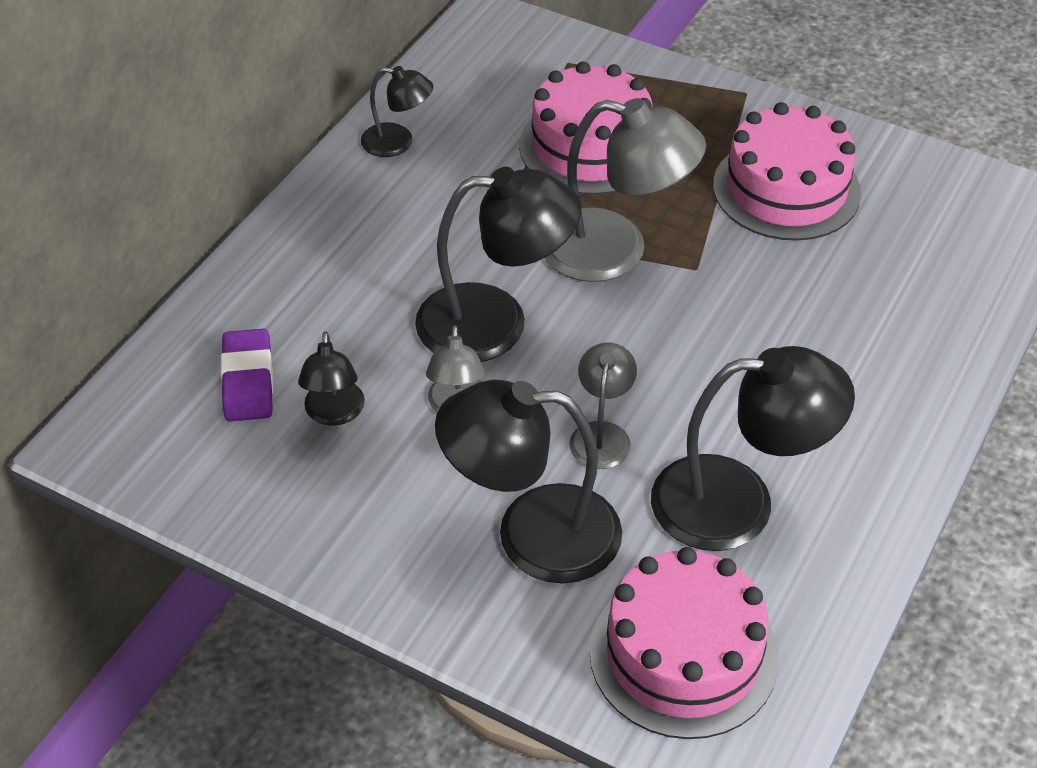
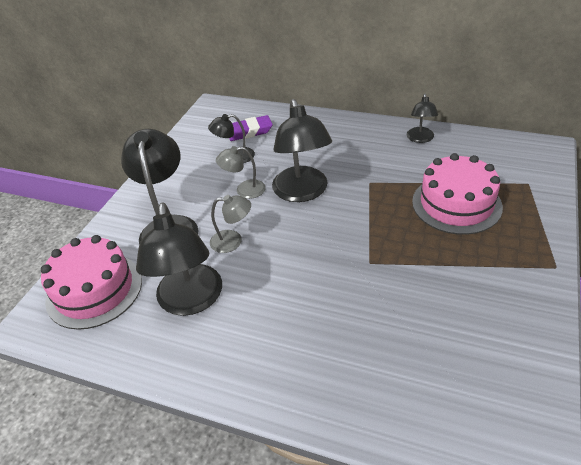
camera: 85 degrees right, 5 degrees down
grey lamp [545,98,706,282] -> none
pink cake [713,102,861,241] -> none

